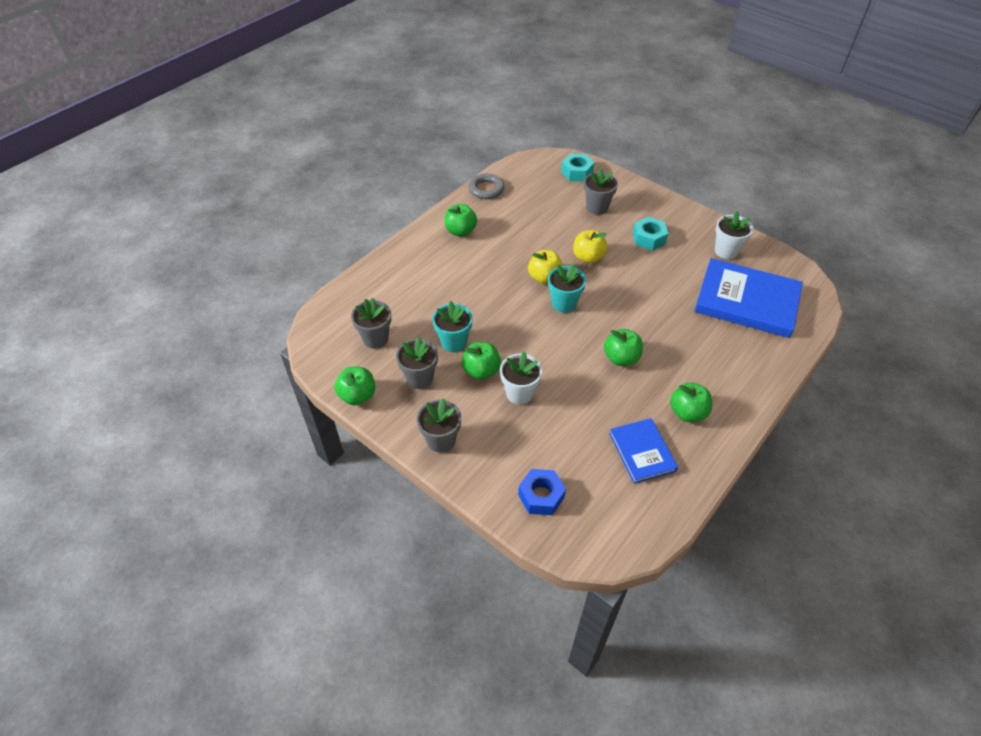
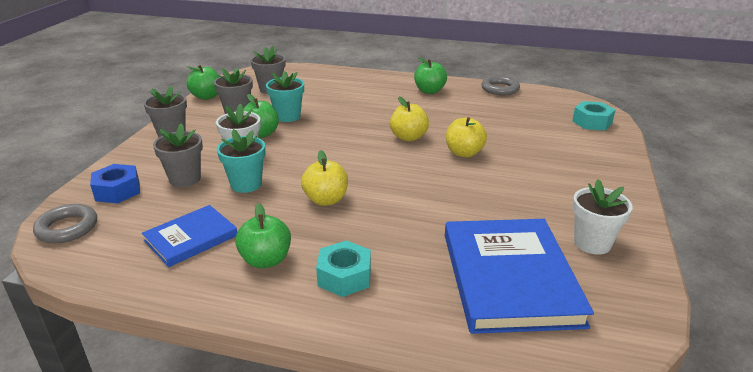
camera: 65 degrees right, 20 degrees down
turquoise flower pot [548,263,586,313] -> turquoise flower pot moved to [217,129,265,193]
grey flower pot [584,168,618,215] -> grey flower pot moved to [153,123,203,187]
green apple [604,329,643,366] -> yellow apple [301,150,348,206]
turquoise nut [633,217,668,251] -> turquoise nut moved to [316,240,371,297]
none -> grey ring [33,204,97,243]

